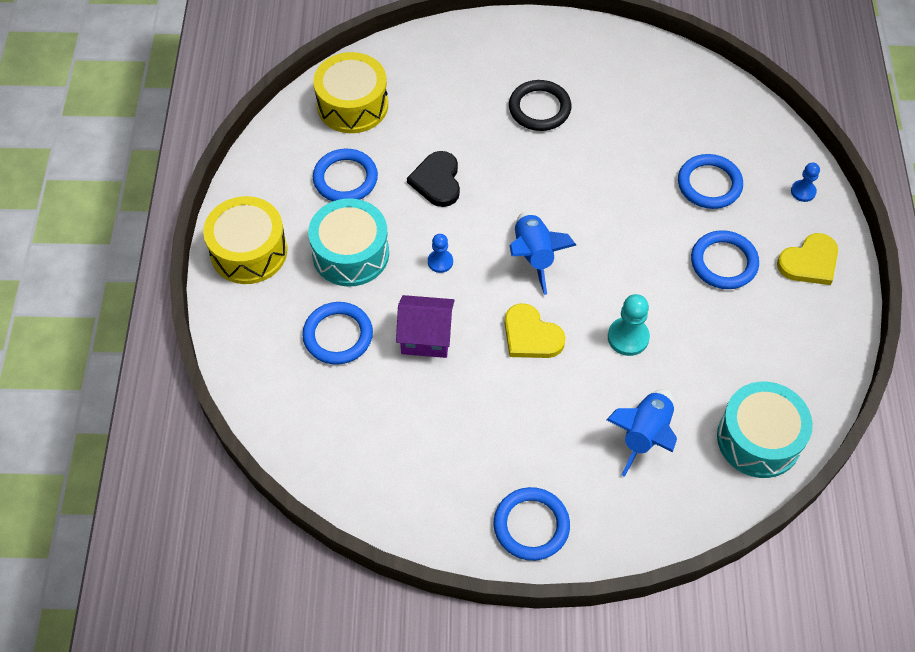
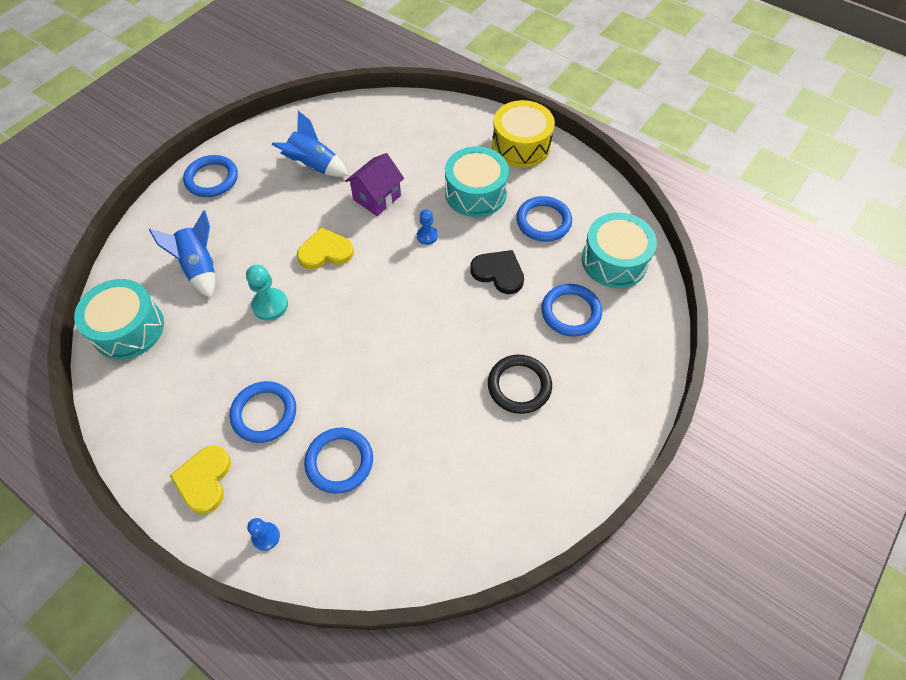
camera: 125 degrees right, 0 degrees up
blue ring [302,302,373,365] -> blue ring moved to [541,284,602,337]
yellow drum [313,52,388,133] -> turquoise drum [582,212,657,288]
blue rocket [510,212,576,295] -> blue rocket moved to [272,111,348,177]

